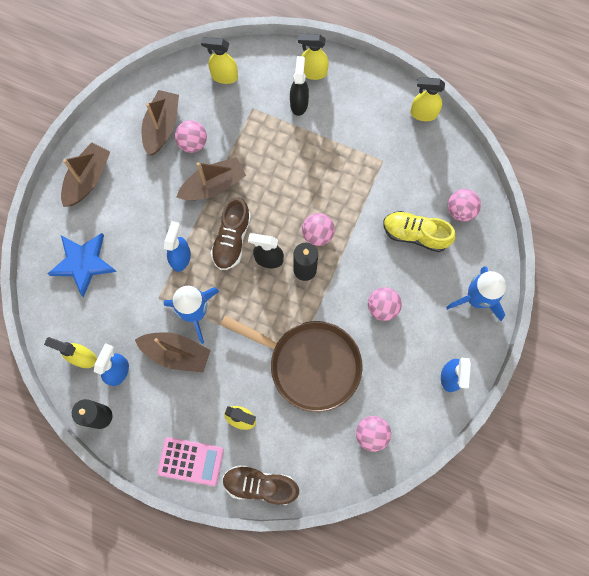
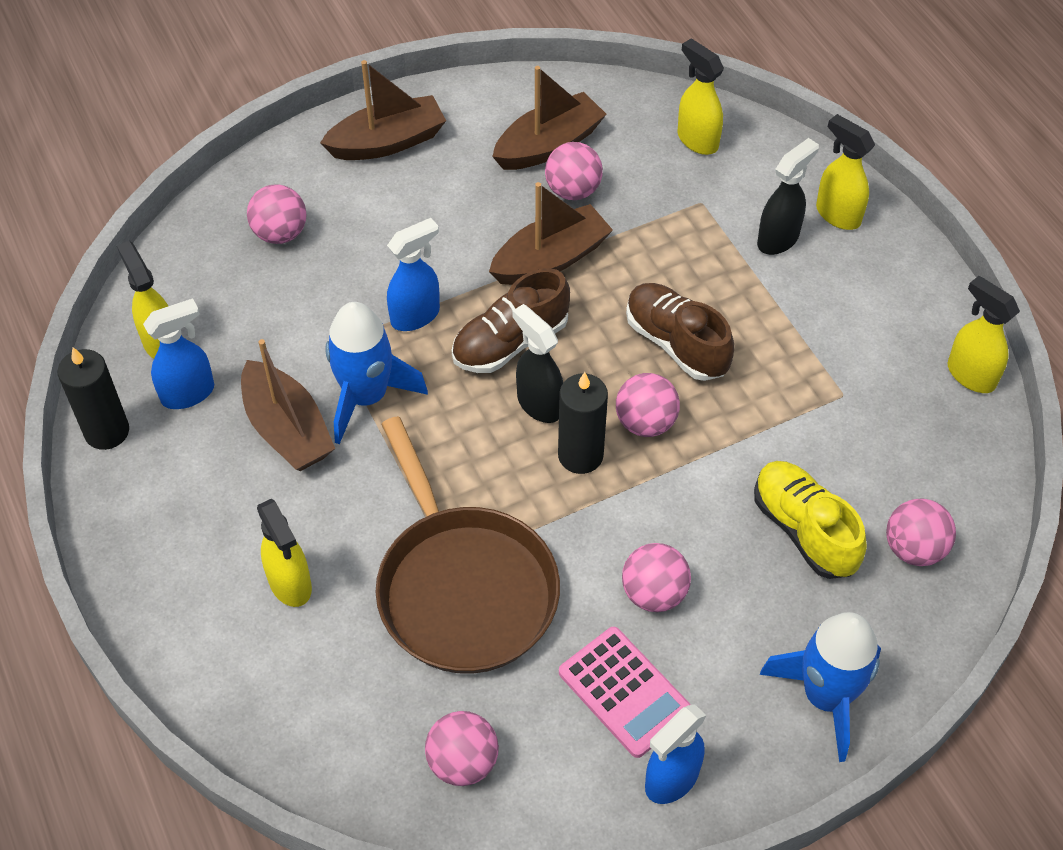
camera: 40 degrees right, 20 degrees down
blue star [48,233,117,297] -> pink ball [247,184,307,244]
pink calculator [158,437,224,486] -> pink calculator moved to [559,627,691,758]
brown boat [177,157,246,201] -> brown boat turned 45 degrees counterclockwise [489,182,613,285]
brown shoe [222,465,299,505] -> brown shoe moved to [626,283,735,381]

